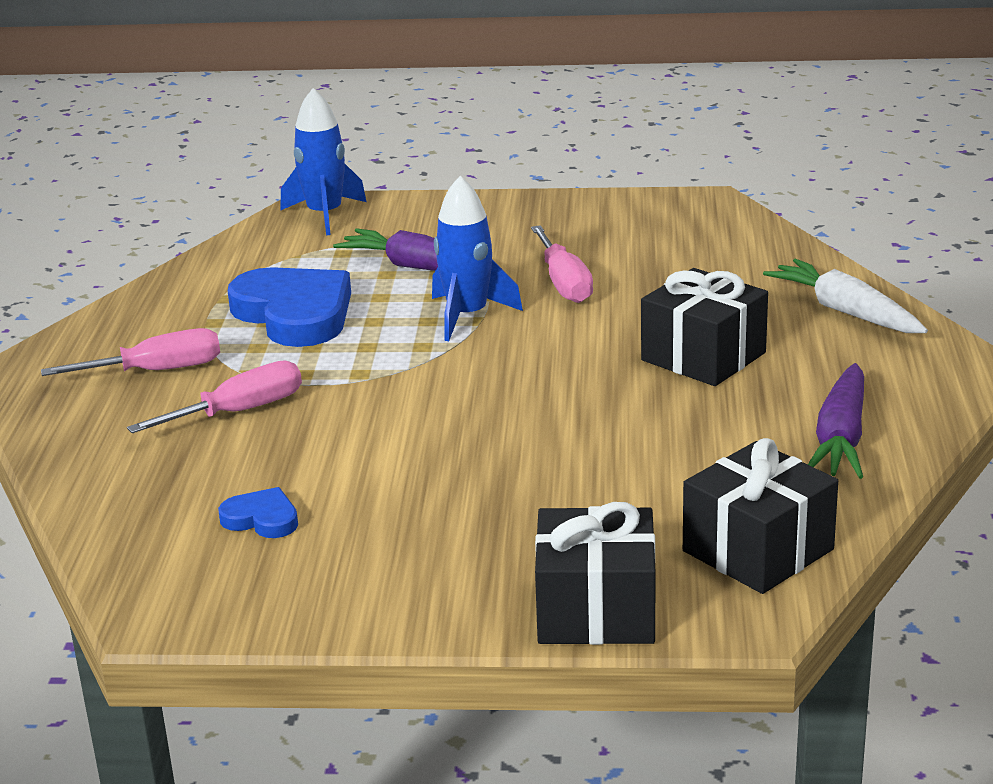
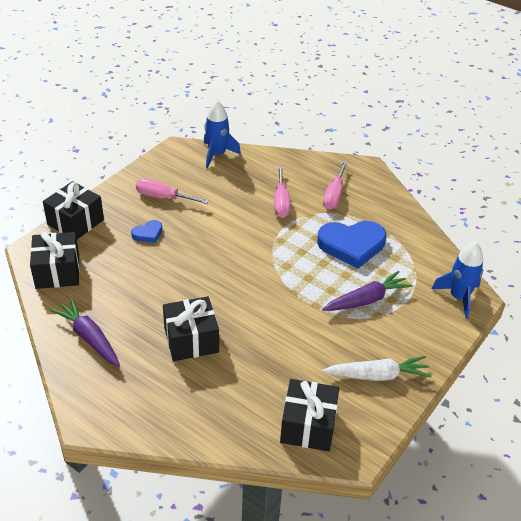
camera: 120 degrees right, 15 degrees up
blue heart [218,487,298,538] -> blue heart moved to [131,220,162,243]
blue rocket [432,176,523,341] -> blue rocket moved to [204,100,241,168]
pink screwdriver [531,225,593,303] -> pink screwdriver moved to [136,179,209,204]
white carrot [763,258,928,333] -> white carrot moved to [322,356,432,381]
none -> black gift [280,379,339,451]

